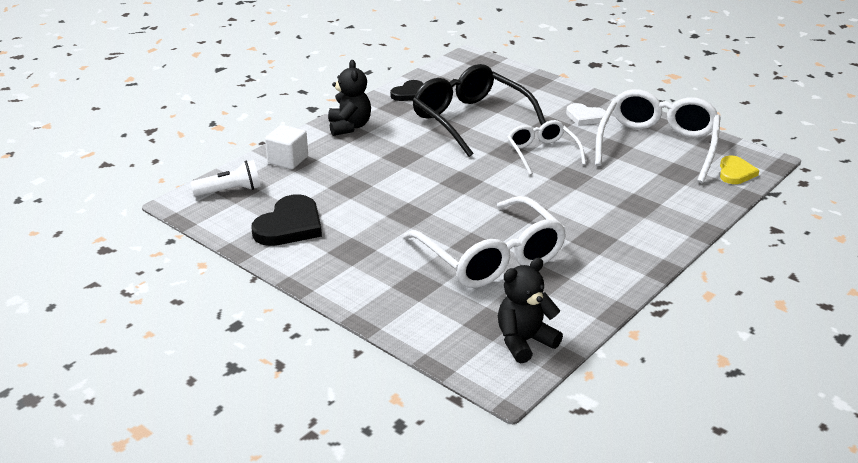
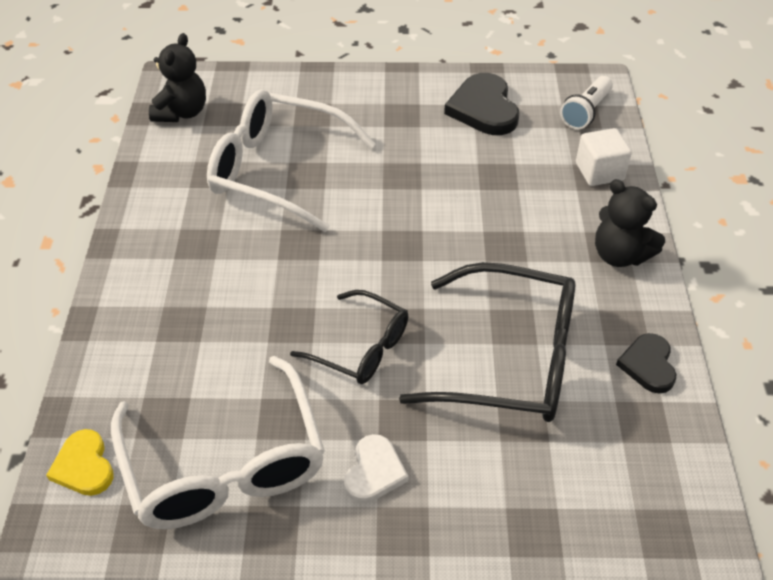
camera: 140 degrees right, 15 degrees up
white glasses [507,120,586,175] -> black glasses [290,290,408,384]
white heart [566,103,606,125] -> white heart turned 120 degrees clockwise [344,434,408,503]

